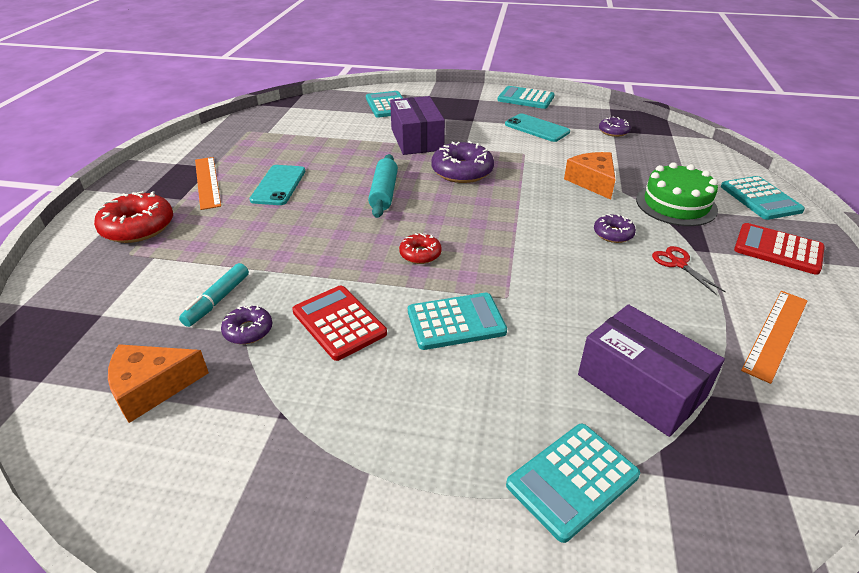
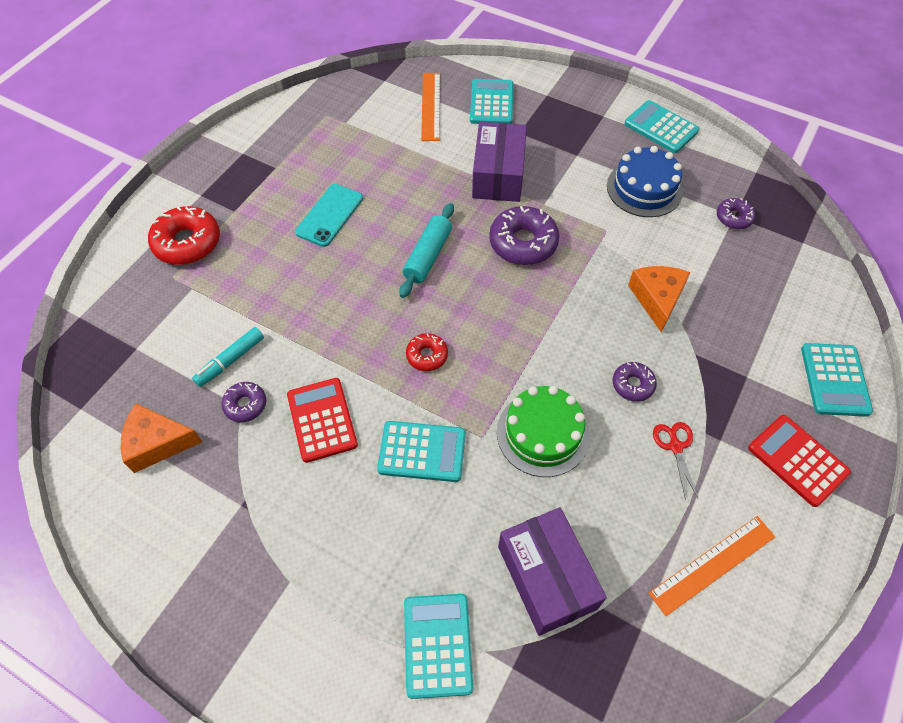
camera: 20 degrees right, 20 degrees up
orange ruler [195,157,221,210] -> orange ruler moved to [421,73,440,141]
turquoise phone [505,114,570,142] -> blue cake [607,146,683,217]
turquoise calculator [506,424,640,543] -> turquoise calculator turned 105 degrees clockwise [404,594,473,699]
green cake [636,162,718,226] -> green cake moved to [497,386,590,477]

